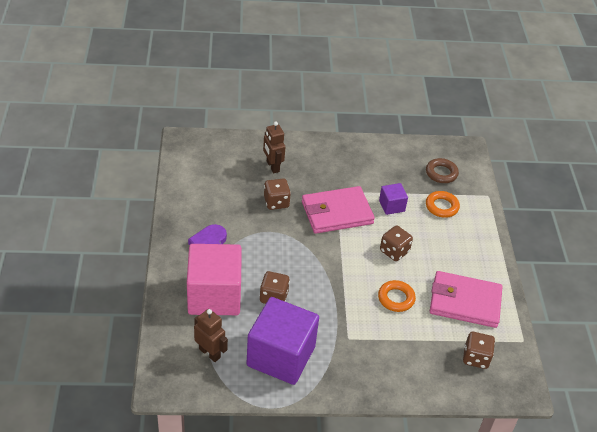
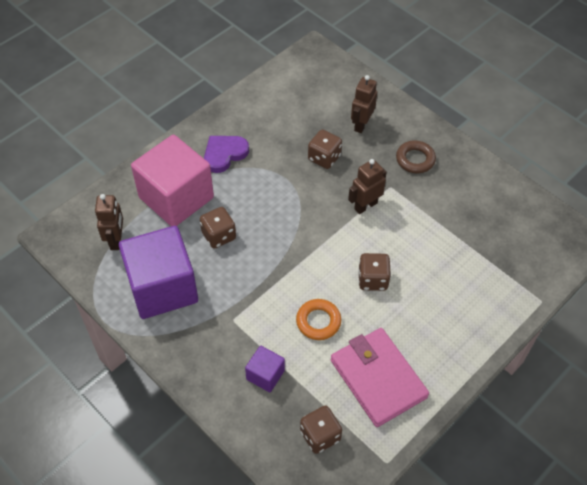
camera: 50 degrees right, 10 degrees up
pink wallet [302,186,375,234] -> brown robot [348,159,387,214]
purple cube [379,183,408,215] -> purple cube moved to [245,346,285,392]
brown ring [426,158,459,183] -> brown ring moved to [396,140,436,173]
orange ring [426,191,460,218] -> none

